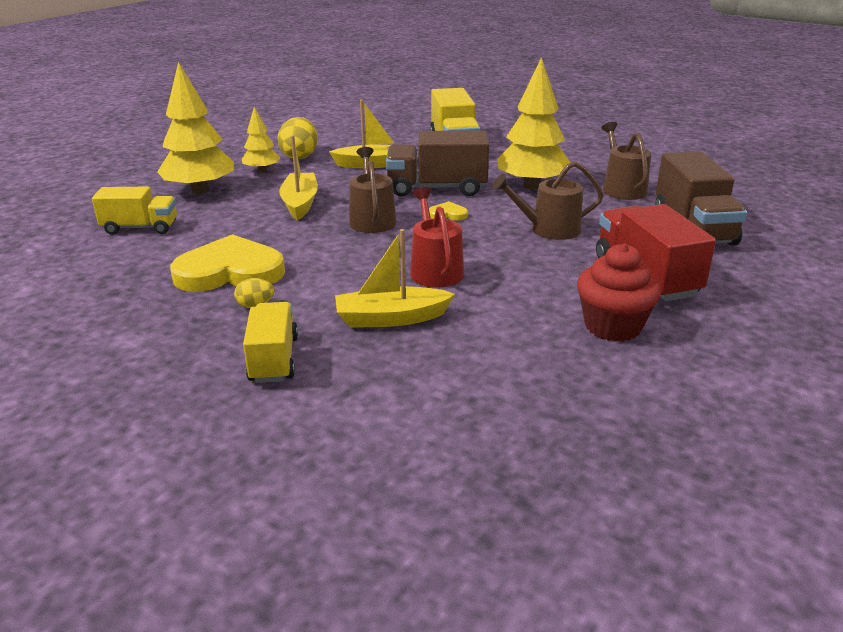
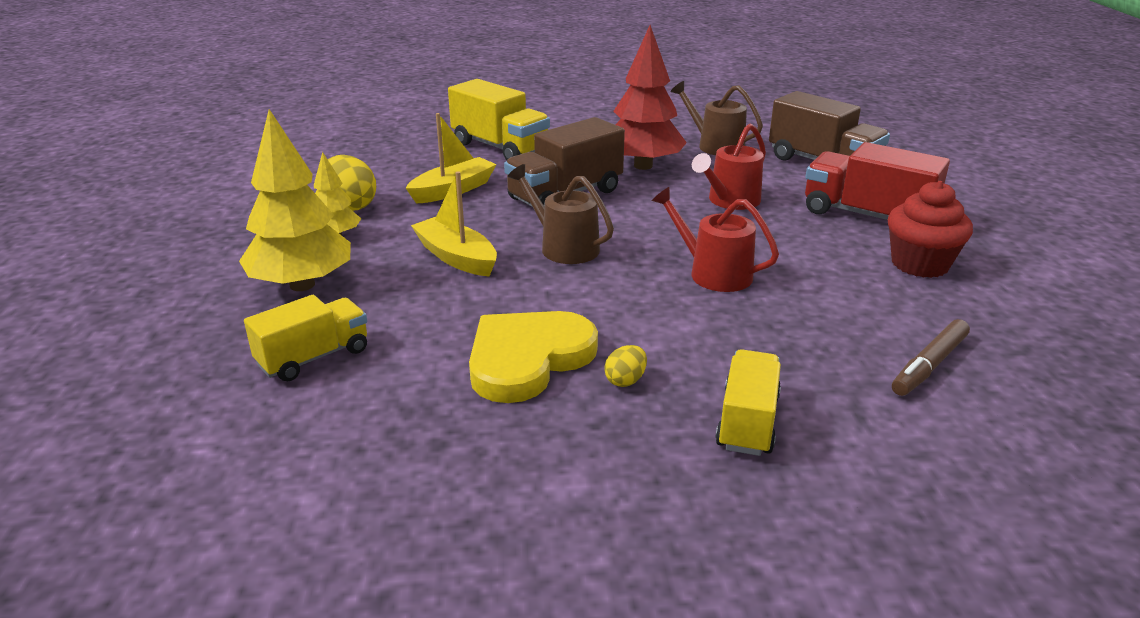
camera: 40 degrees left, 0 degrees up
yellow truck [243,302,298,383] -> yellow truck turned 60 degrees clockwise [715,349,781,456]
yellow boat [335,229,455,328] -> none
yellow heart [429,201,468,220] -> none
brown watering can [492,161,604,240] -> red watering can [692,124,766,210]
yellow tree [497,57,571,189] -> red tree [613,25,687,170]
none -> brown marker [892,319,970,396]

